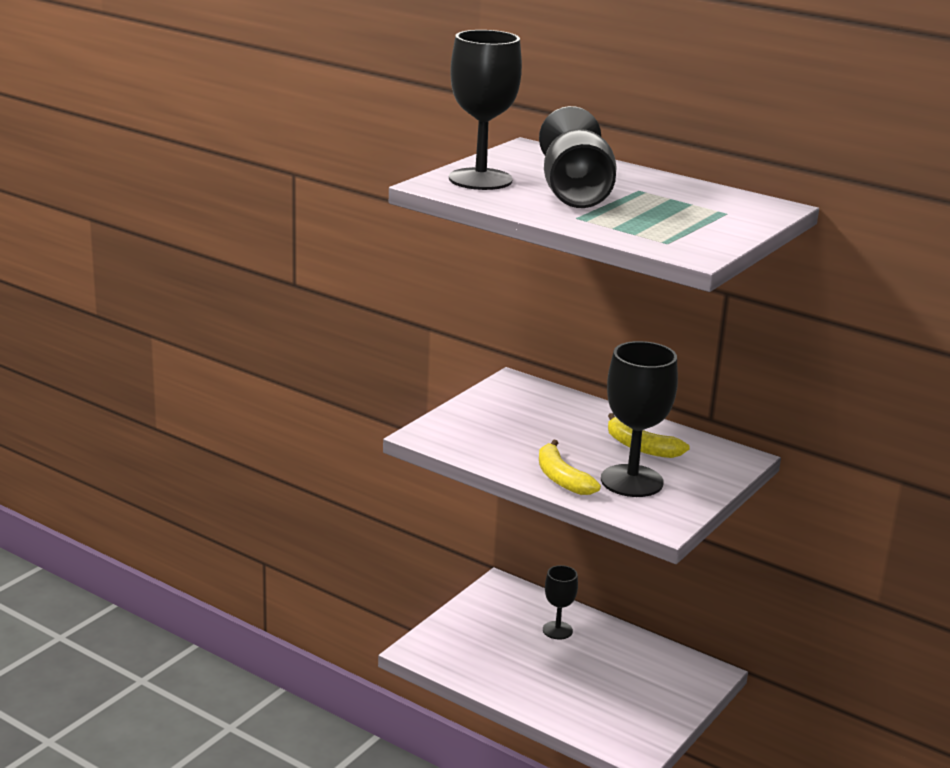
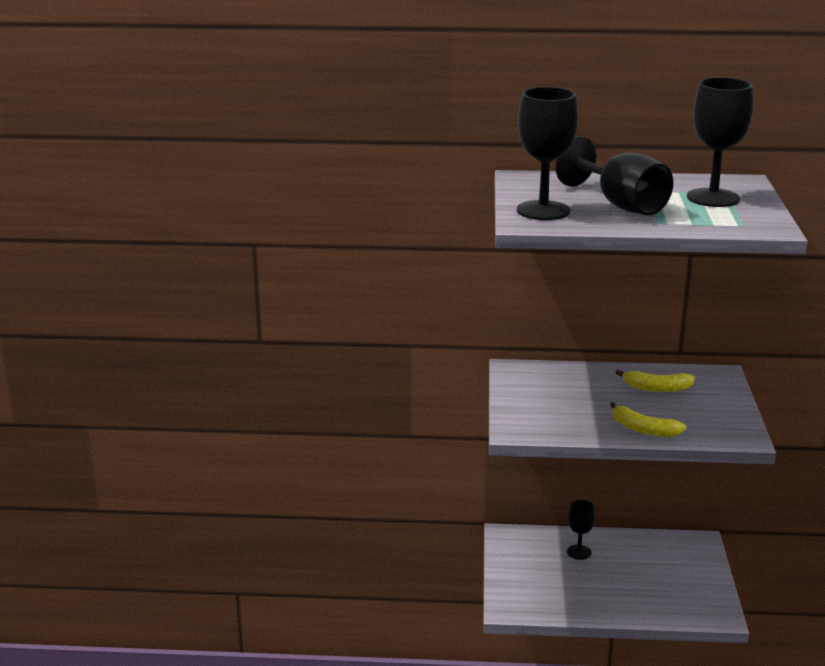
camera: 30 degrees left, 0 degrees up
black goblet [601,341,678,497] -> black goblet moved to [687,77,753,207]

